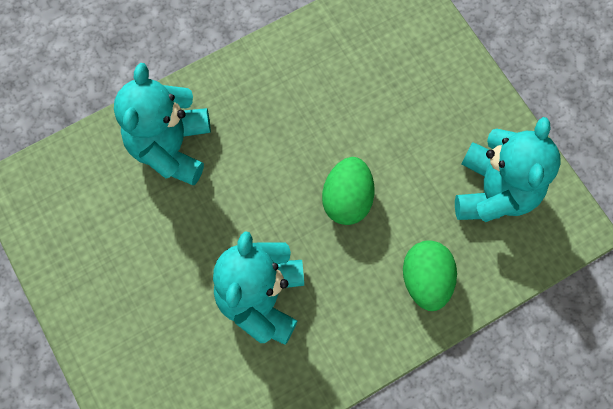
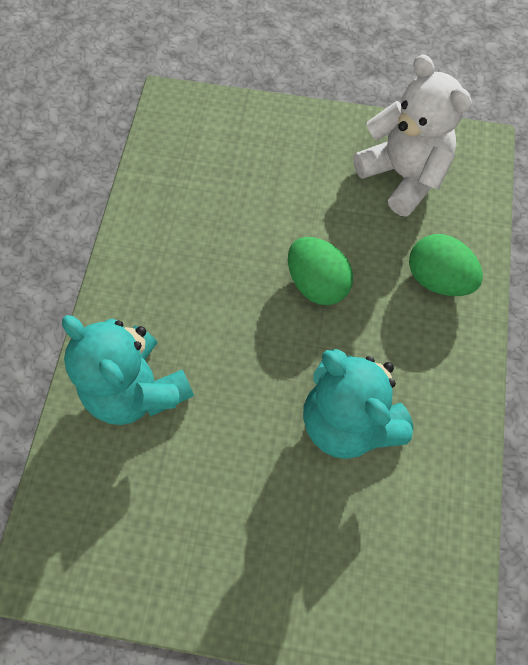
camera: 50 degrees left, 5 degrees down
turquoise teddy bear [455,117,561,222] -> white teddy bear [353,54,472,217]

